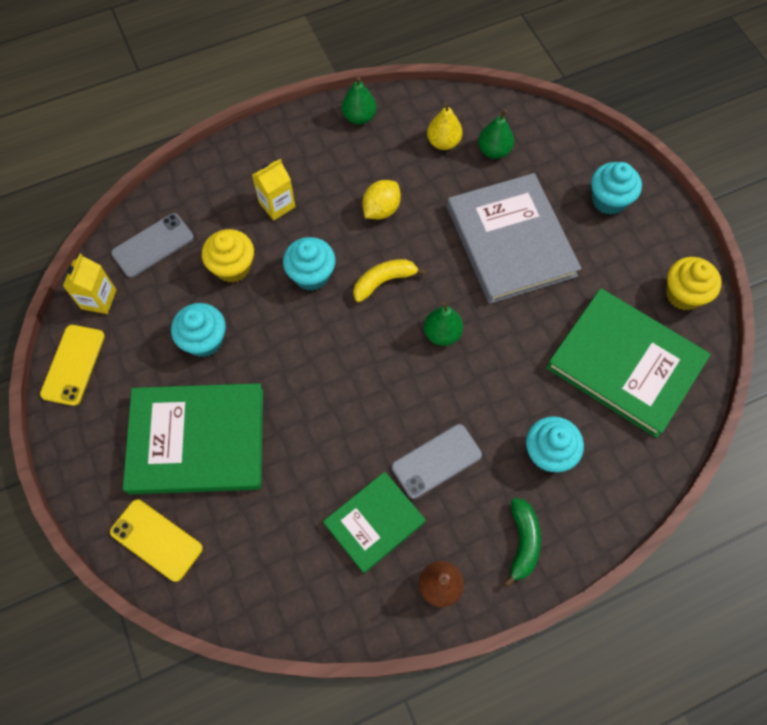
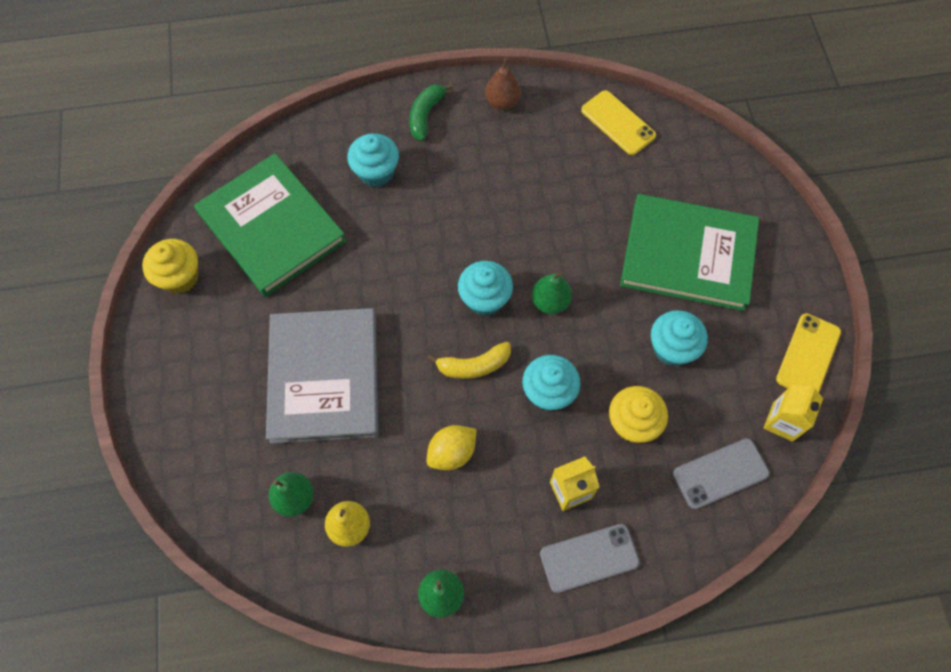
camera: 165 degrees left, 0 degrees up
yellow phone [110,499,203,582] -> yellow phone moved to [581,90,656,155]
green book [323,472,426,573] -> none
grey phone [392,424,482,499] -> grey phone moved to [540,524,640,593]
green pear [424,302,463,346] -> green pear moved to [532,272,572,314]
turquoise cupcake [591,162,642,215] -> turquoise cupcake moved to [458,261,513,316]

